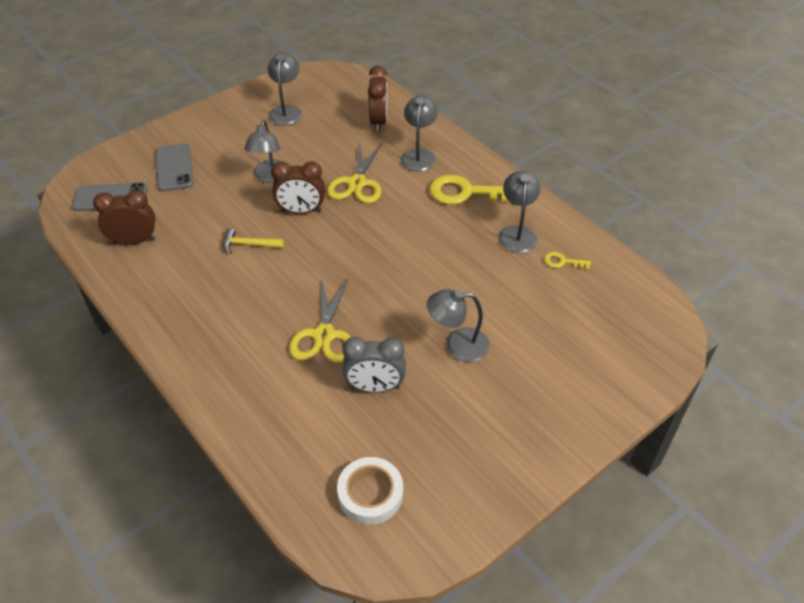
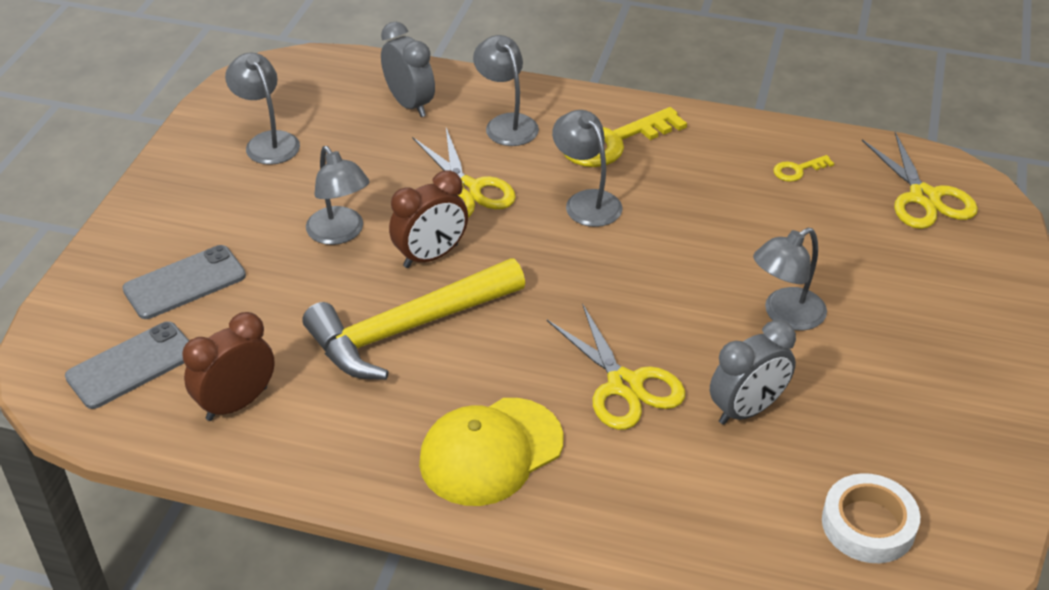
camera: 35 degrees left, 5 degrees down
grey phone [156,143,194,192] -> grey phone turned 75 degrees counterclockwise [122,245,246,319]
yellow hammer [223,228,284,254] -> yellow hammer [303,258,525,380], size x2.27
brown clock [368,66,387,131] -> grey clock [381,22,435,117]
grey lamp [498,171,541,253] -> grey lamp moved to [552,110,622,227]
none -> yellow cap [419,398,564,506]
none -> yellow scissors [862,132,978,229]

